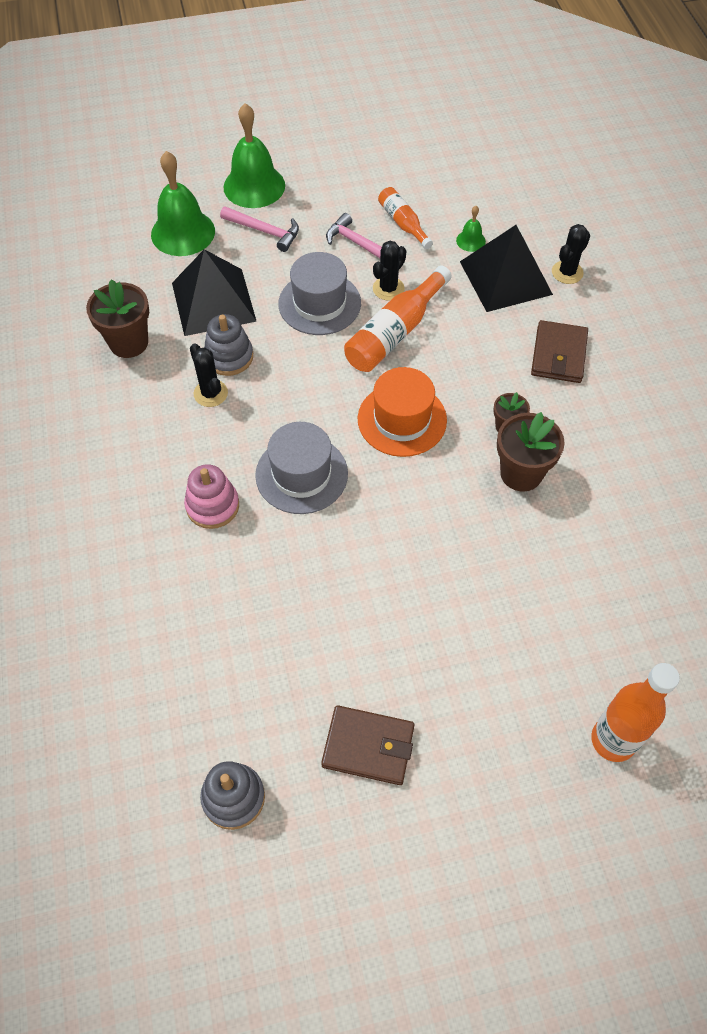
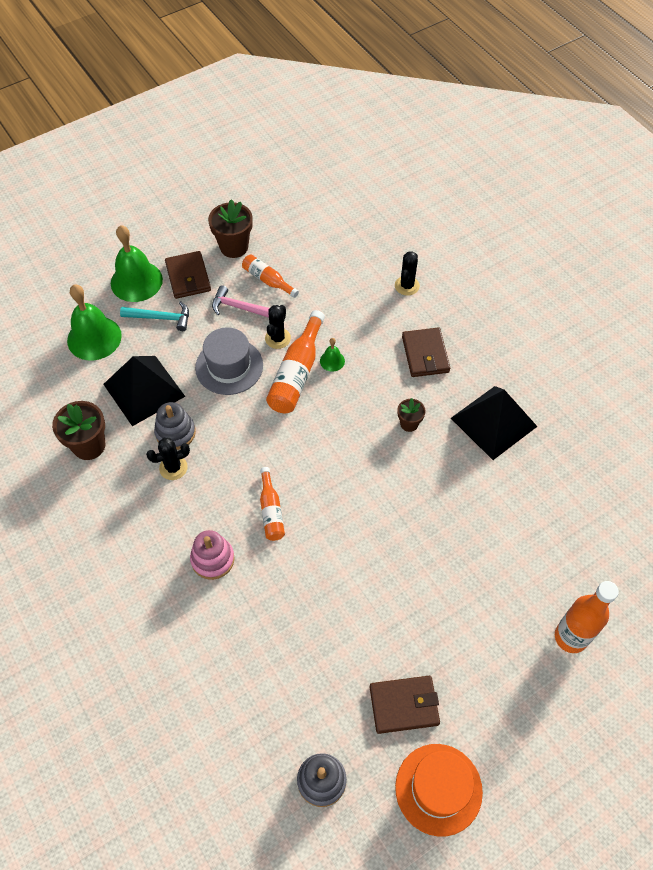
camera: 20 degrees left, 0 degrees up
black cactus [190,343,228,407] -> black cactus turned 60 degrees counterclockwise [146,438,190,480]
pink hammer [220,206,299,252] -> turquoise hammer [120,301,189,331]
grey hat [255,422,348,514] -> orange bottle [260,467,285,541]
orange hat [358,367,447,457] -> orange hat moved to [395,744,483,837]
green bell [456,206,486,252] -> green bell moved to [320,338,345,372]
black pyramid [460,225,553,312] -> black pyramid moved to [451,386,538,460]
brown flower pot [497,412,565,492] -> brown flower pot moved to [208,199,253,258]
none -> brown wallet [165,251,211,299]

